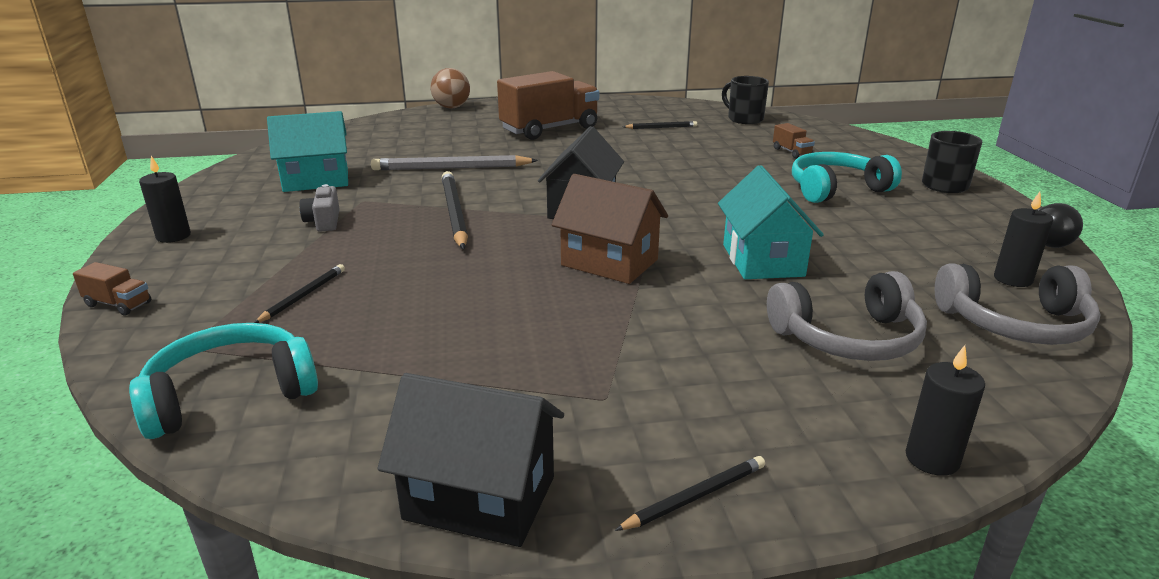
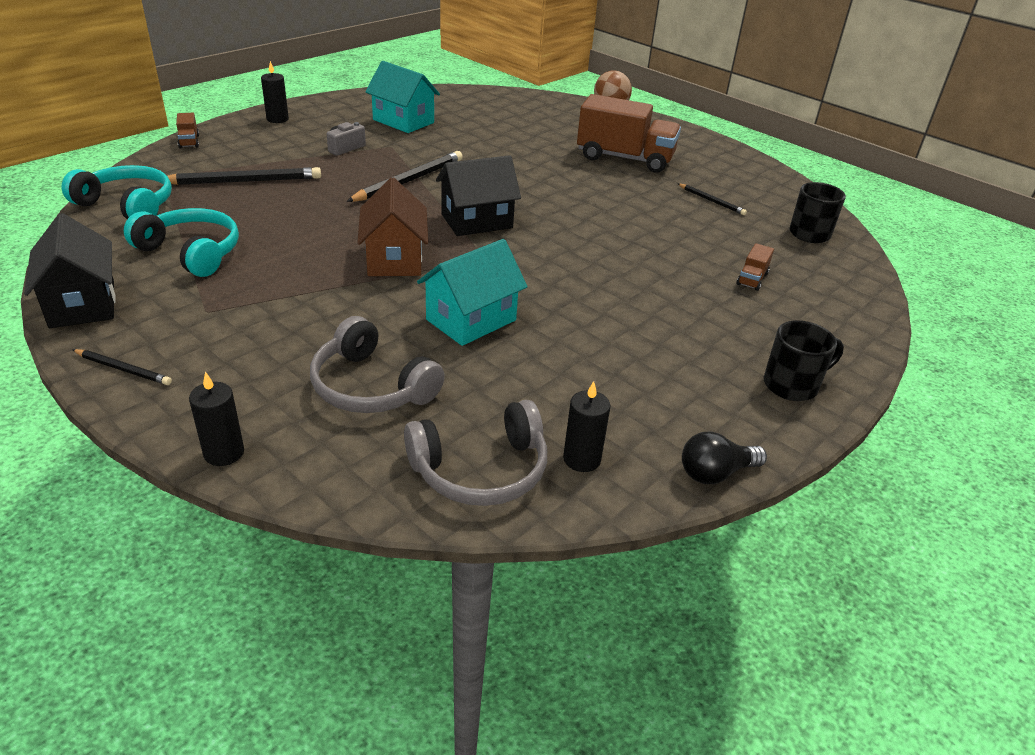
camera: 50 degrees right, 10 degrees up
black pencil [254,264,345,323] -> black pencil [168,167,321,185], size x1.87
grey pencil [371,155,538,170] -> none
turquoise headphones [792,152,902,203] -> turquoise headphones moved to [124,208,239,277]
grey headphones [935,263,1101,345] -> grey headphones turned 75 degrees counterclockwise [404,400,547,506]

